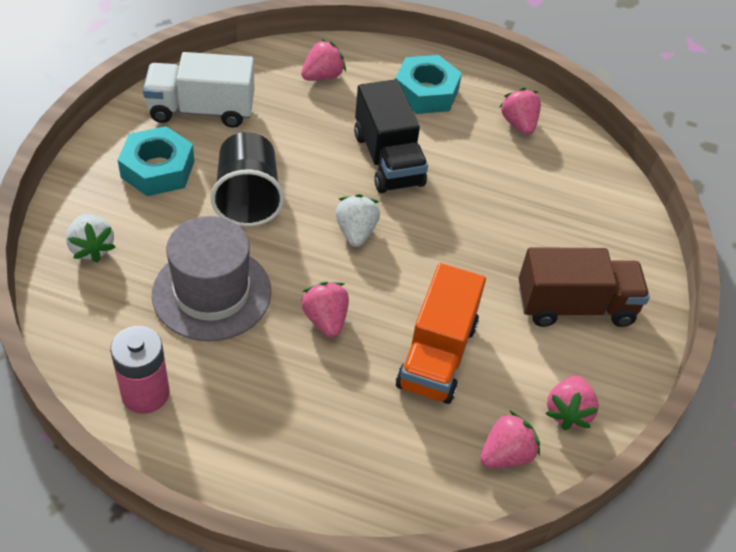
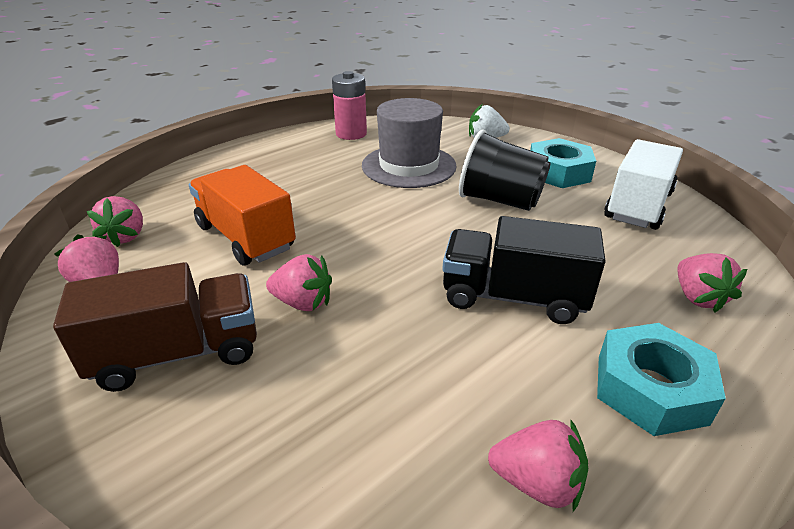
camera: 125 degrees right, 15 degrees down
pink strawberry [301,281,349,338] -> pink strawberry moved to [266,254,332,311]
white strawberry [335,194,380,247] -> none
brown truck [519,247,650,327] -> brown truck turned 135 degrees counterclockwise [53,262,257,392]

